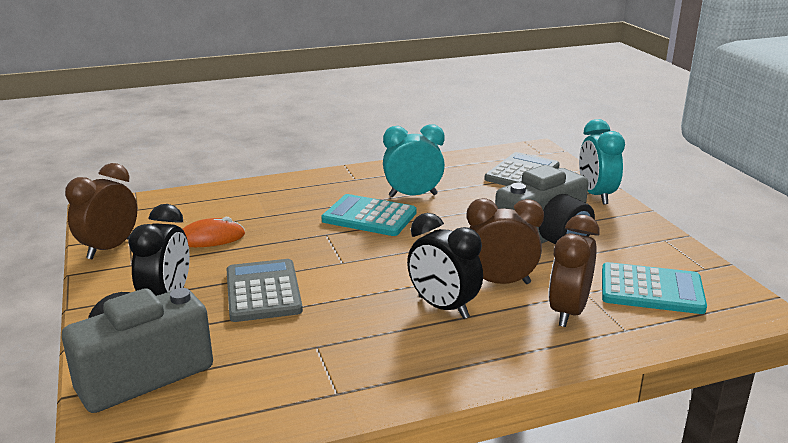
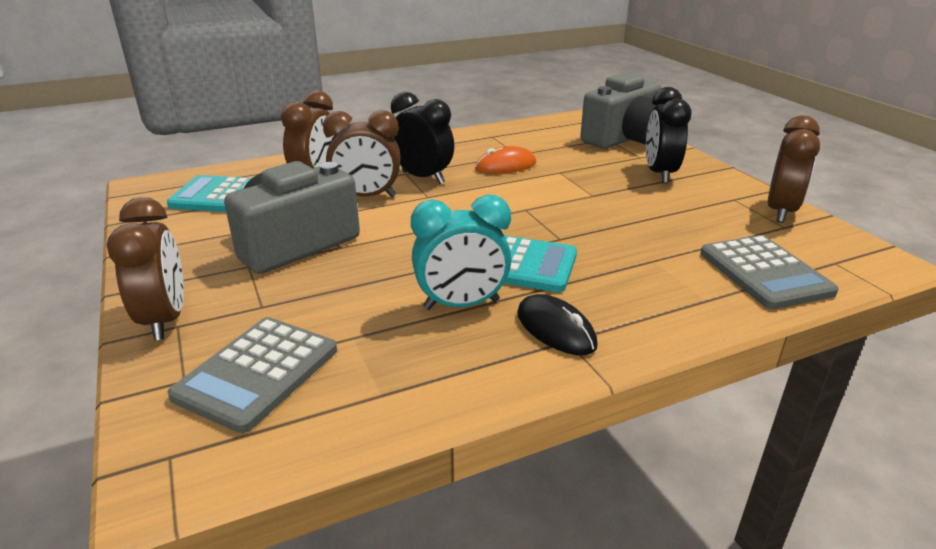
camera: 175 degrees right, 5 degrees up
orange mouse [183,217,245,247] -> orange mouse moved to [475,146,536,174]
grey calculator [226,259,303,322] -> grey calculator moved to [700,235,839,309]
turquoise clock [579,119,625,204] -> brown clock [107,197,184,341]
none -> black mouse [517,294,598,355]

